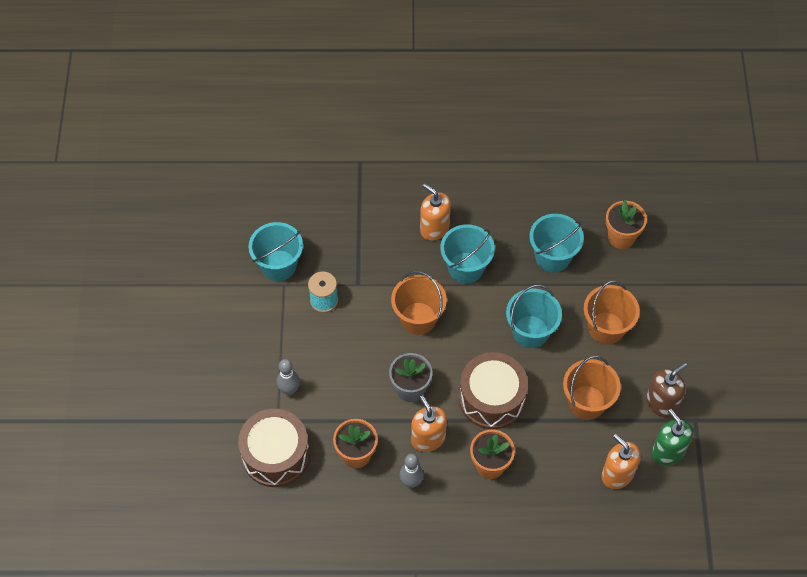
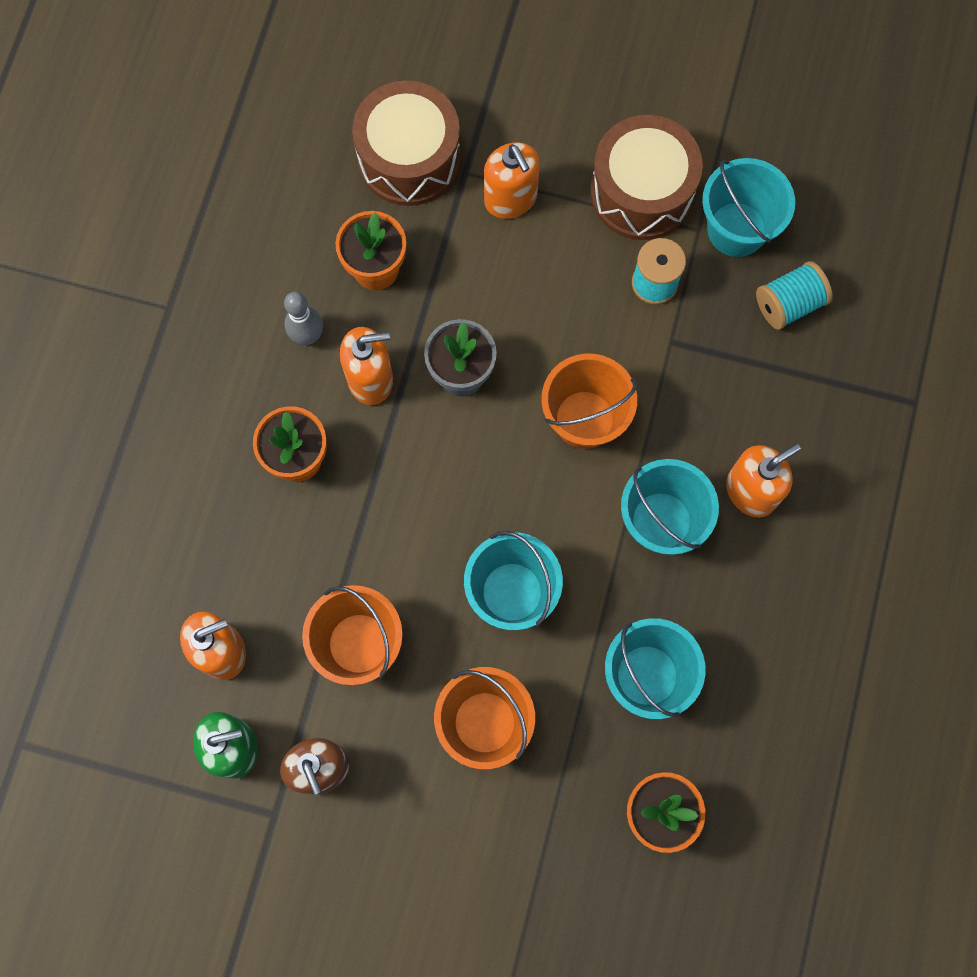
camera: 105 degrees right, 15 degrees up
grey bowling pin [277,359,300,395] -> orange soap dispenser [484,142,540,219]
brown drum [459,352,528,429] -> brown drum moved to [590,115,703,240]
none -> turquoise spool [756,261,833,330]

